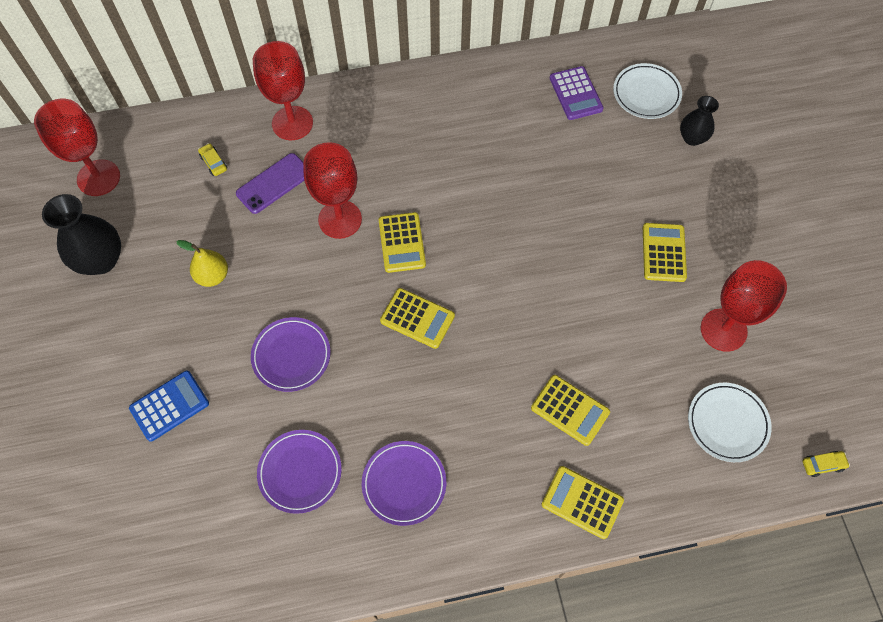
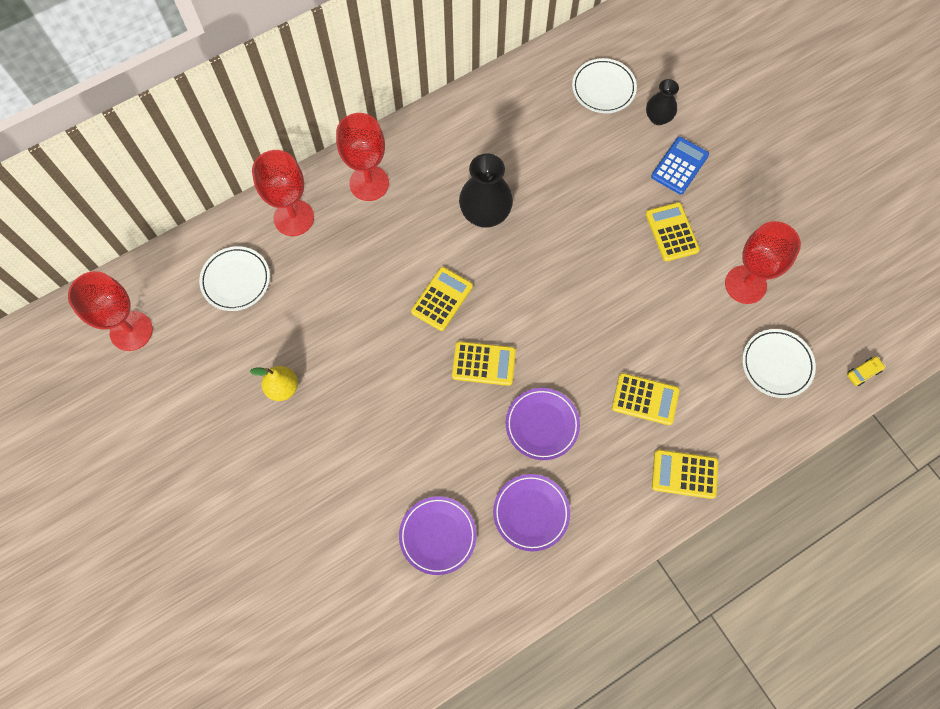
camera: 20 degrees left, 5 degrees up
black vase [42,194,121,275] -> black vase moved to [459,154,513,228]
blue calculator [129,371,209,442] -> blue calculator moved to [651,137,709,195]
yellow car [198,143,227,176] -> white plate [199,246,270,311]
purple phone [236,153,304,214] -> none
purple plate [251,317,331,392] -> purple plate moved to [506,388,580,460]
red goblet [303,142,362,239] -> red goblet moved to [336,113,389,201]
yellow calculator [379,212,426,273] -> yellow calculator turned 120 degrees counterclockwise [411,267,473,331]
purple calculator [550,66,604,120] -> none

